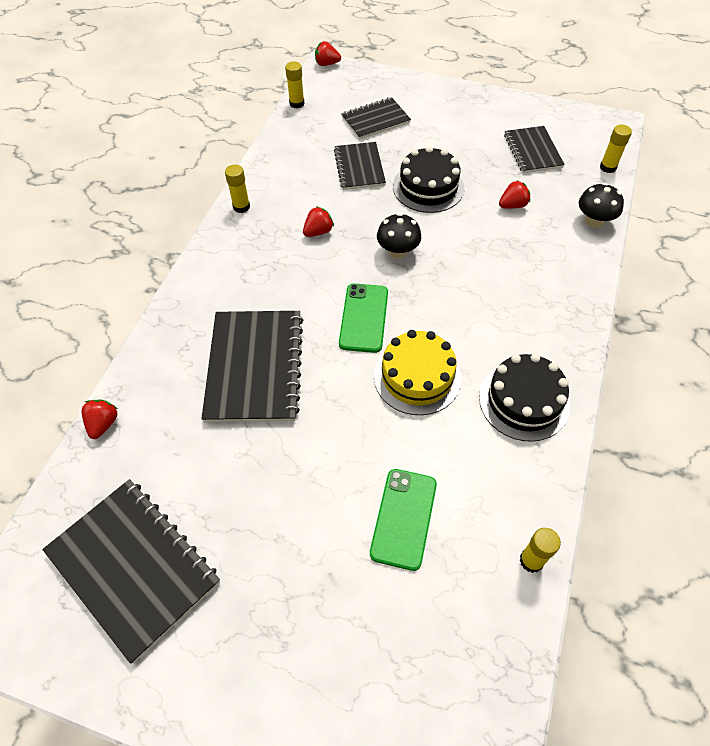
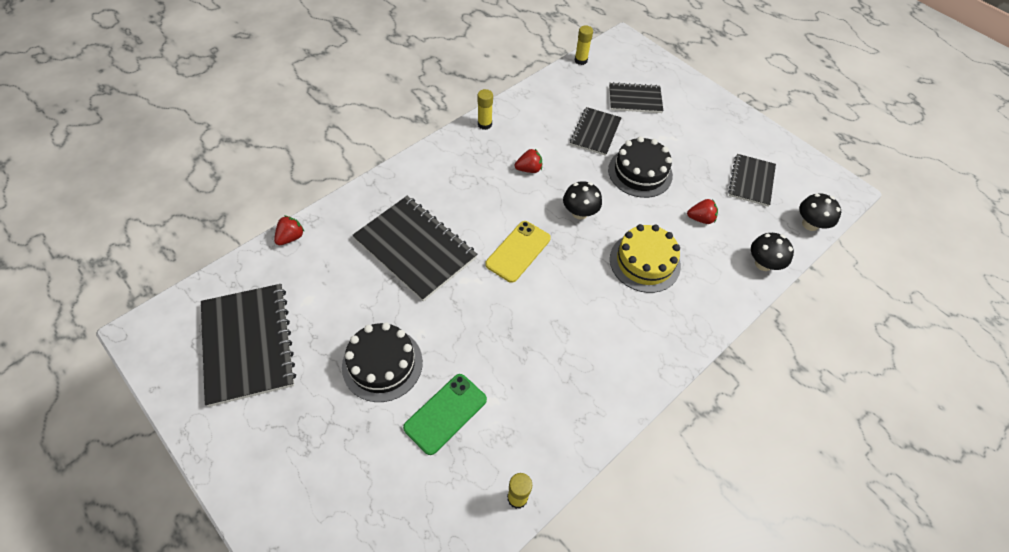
camera: 25 degrees right, 0 degrees up
black notebook [201,311,303,422] -> black notebook turned 75 degrees counterclockwise [352,196,477,302]
red strawberry [315,41,341,66] -> none
green phone [339,283,388,353] -> yellow phone [485,221,551,283]
yellow cake [374,330,462,415] -> yellow cake moved to [610,224,681,293]
black cake [479,353,570,442] -> black cake moved to [342,322,423,402]
yellow glue stick [600,125,632,173] -> black mushroom [799,193,841,231]

